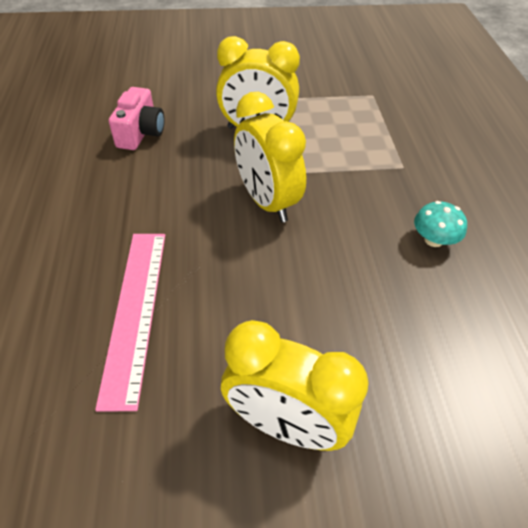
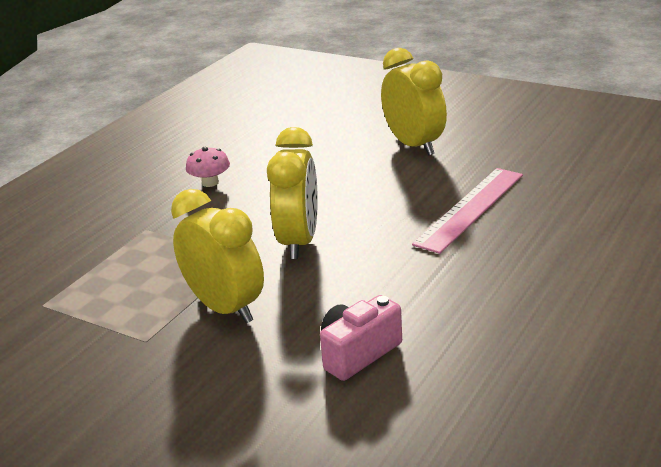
camera: 140 degrees left, 20 degrees down
turquoise mushroom [414,201,467,247] -> pink mushroom [186,147,230,187]

